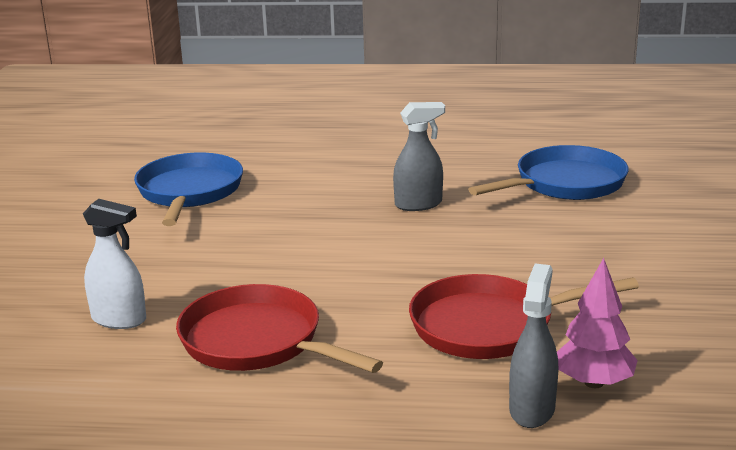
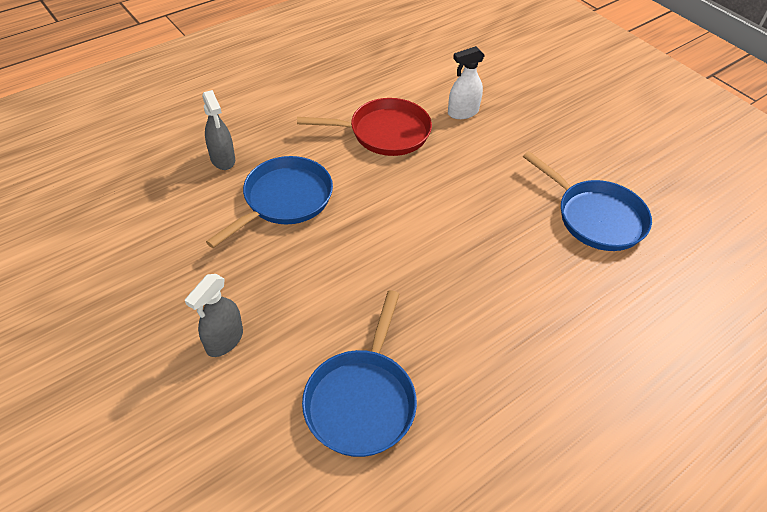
camera: 135 degrees right, 25 degrees up
grey spray bottle [393,102,445,211] -> grey spray bottle moved to [185,274,243,357]
red pan [409,274,639,359] -> blue pan [206,156,333,248]
pink tree [557,258,638,388] -> none

